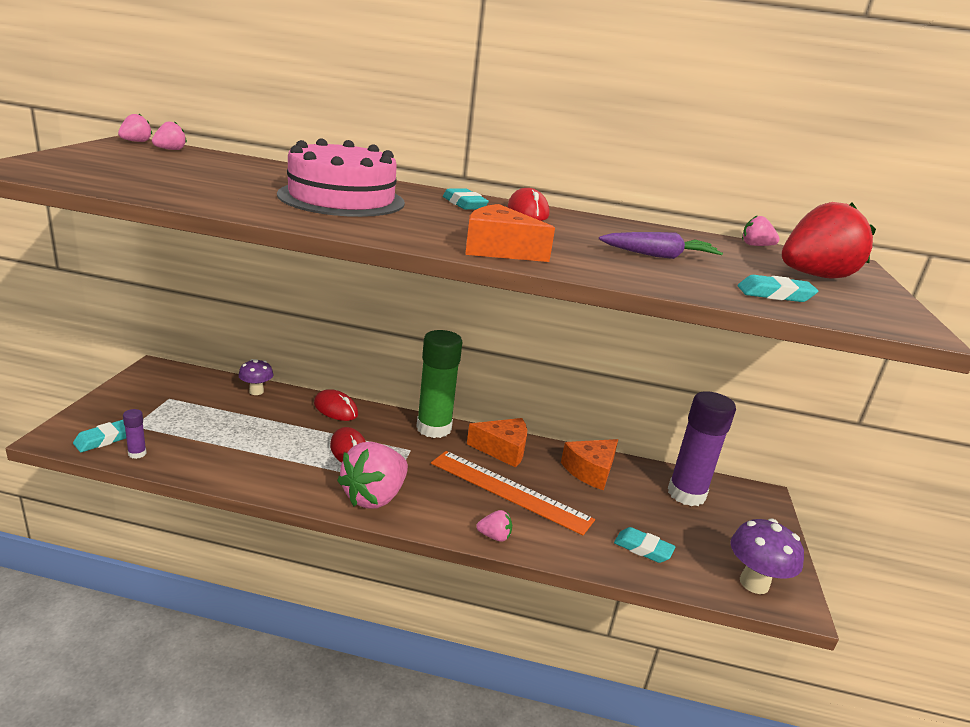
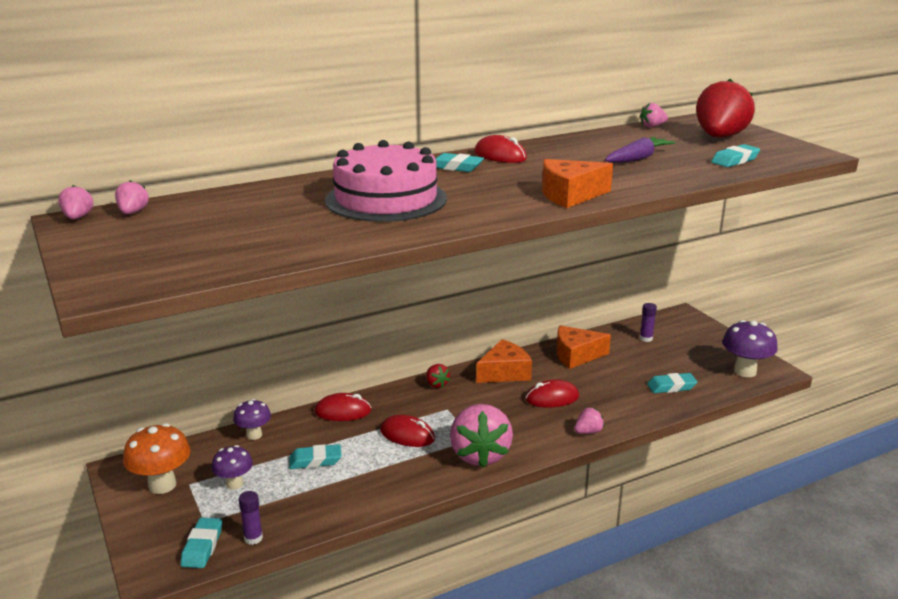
camera: 35 degrees left, 0 degrees up
green glue stick [416,330,462,438] -> red strawberry [426,364,450,388]
orange ruler [431,451,595,535] -> red mouse [526,379,579,407]
orange cheese [561,439,618,491] -> orange cheese turned 75 degrees clockwise [557,326,611,369]
purple glue stick [668,391,736,506] -> purple glue stick [640,303,657,342], size x0.41
none -> orange mushroom [123,423,191,494]
none -> purple mushroom [212,445,253,490]
none -> turquoise eraser [289,444,342,469]

